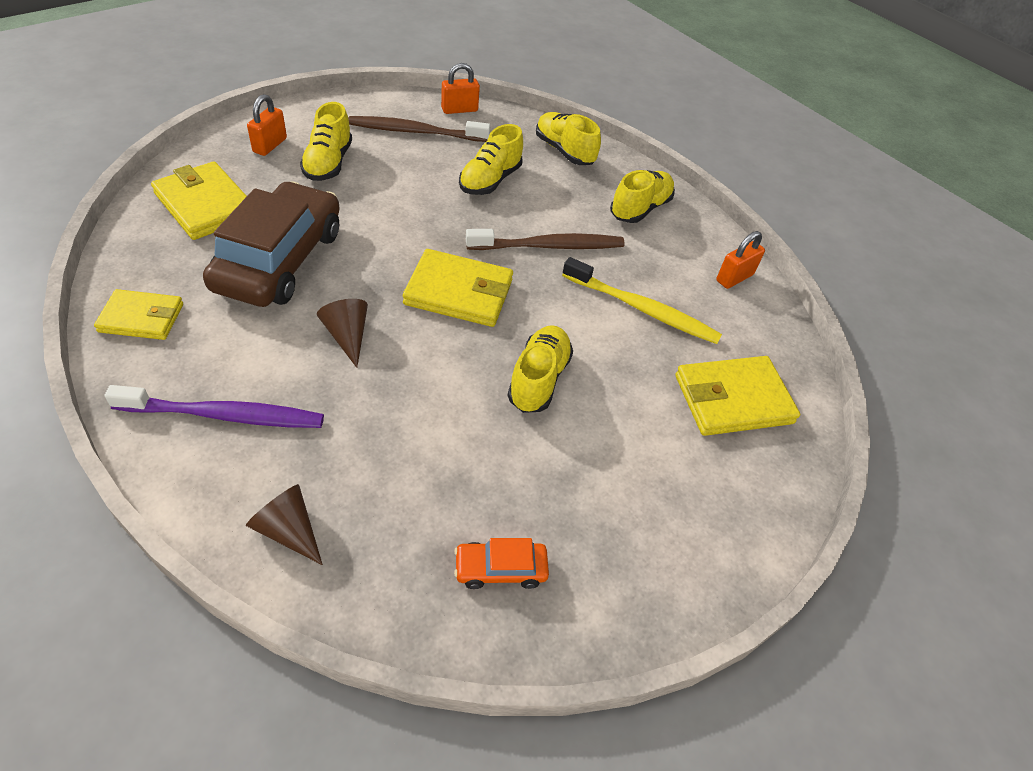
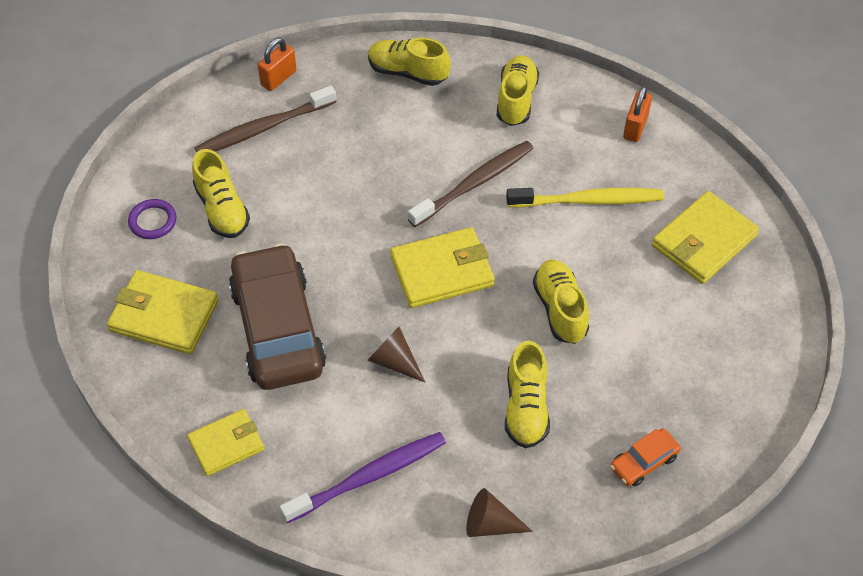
camera: 25 degrees left, 5 degrees up
orange padlock [247,94,287,156] -> purple ring [128,199,177,239]
yellow shoe [459,124,523,195] -> yellow shoe moved to [505,340,550,448]

